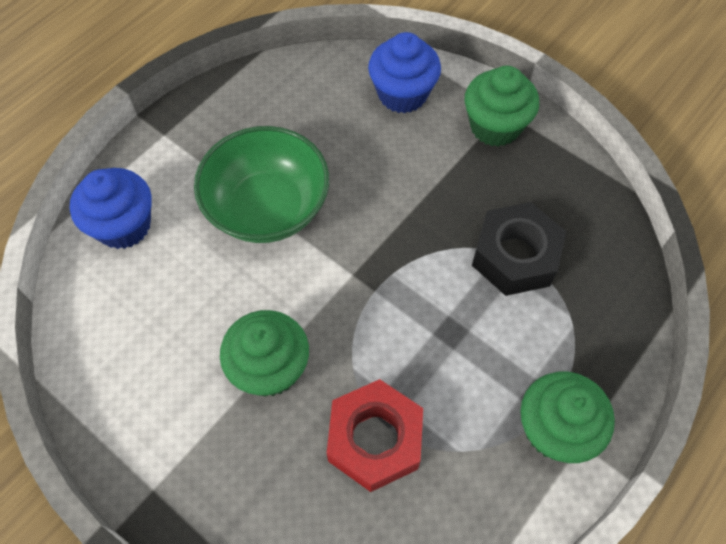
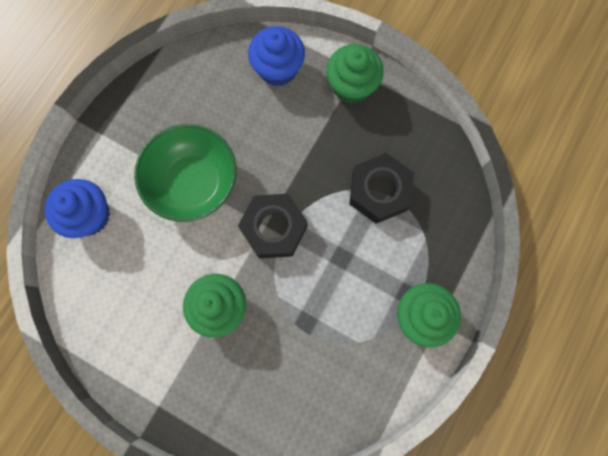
camera: 10 degrees left, 15 degrees up
red nut [327,379,423,492] -> none
none -> black nut [238,194,308,258]

